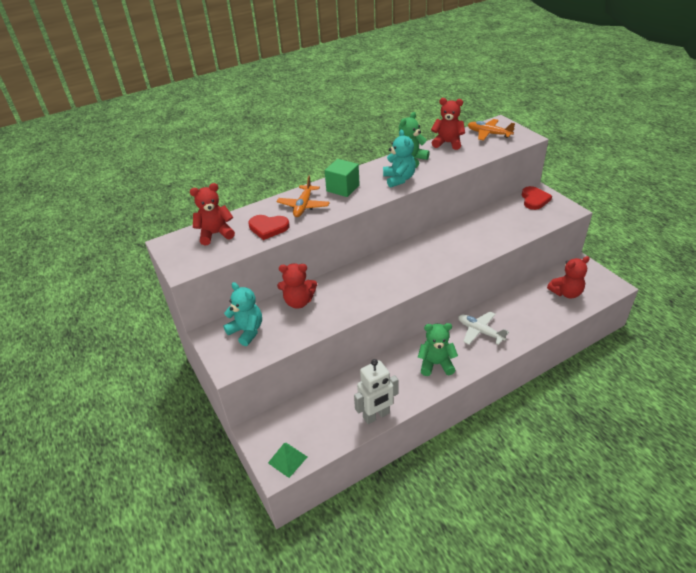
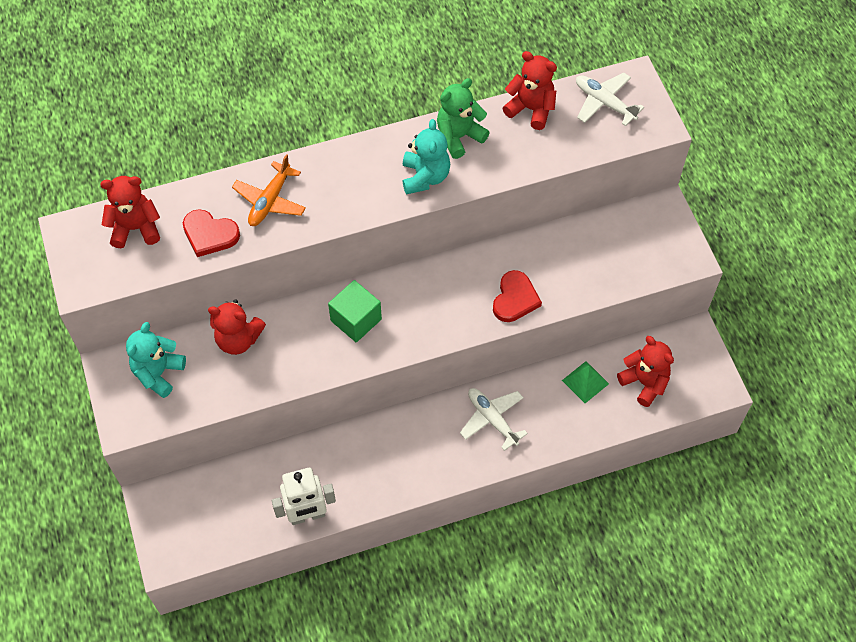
camera: 10 degrees right, 20 degrees up
turquoise teddy bear [223,282,262,346] -> turquoise teddy bear turned 120 degrees counterclockwise [126,322,186,398]
green pyramid [268,443,307,478] -> green pyramid moved to [562,361,609,403]
green cube [325,159,360,197] -> green cube moved to [328,280,382,342]
green teddy bear [418,323,458,376] -> none
orange plane [468,119,515,141] -> white plane [576,72,644,126]
red heart [522,186,552,210] -> red heart moved to [493,270,542,322]
red teddy bear [547,256,590,298] -> red teddy bear turned 120 degrees counterclockwise [617,336,674,407]

